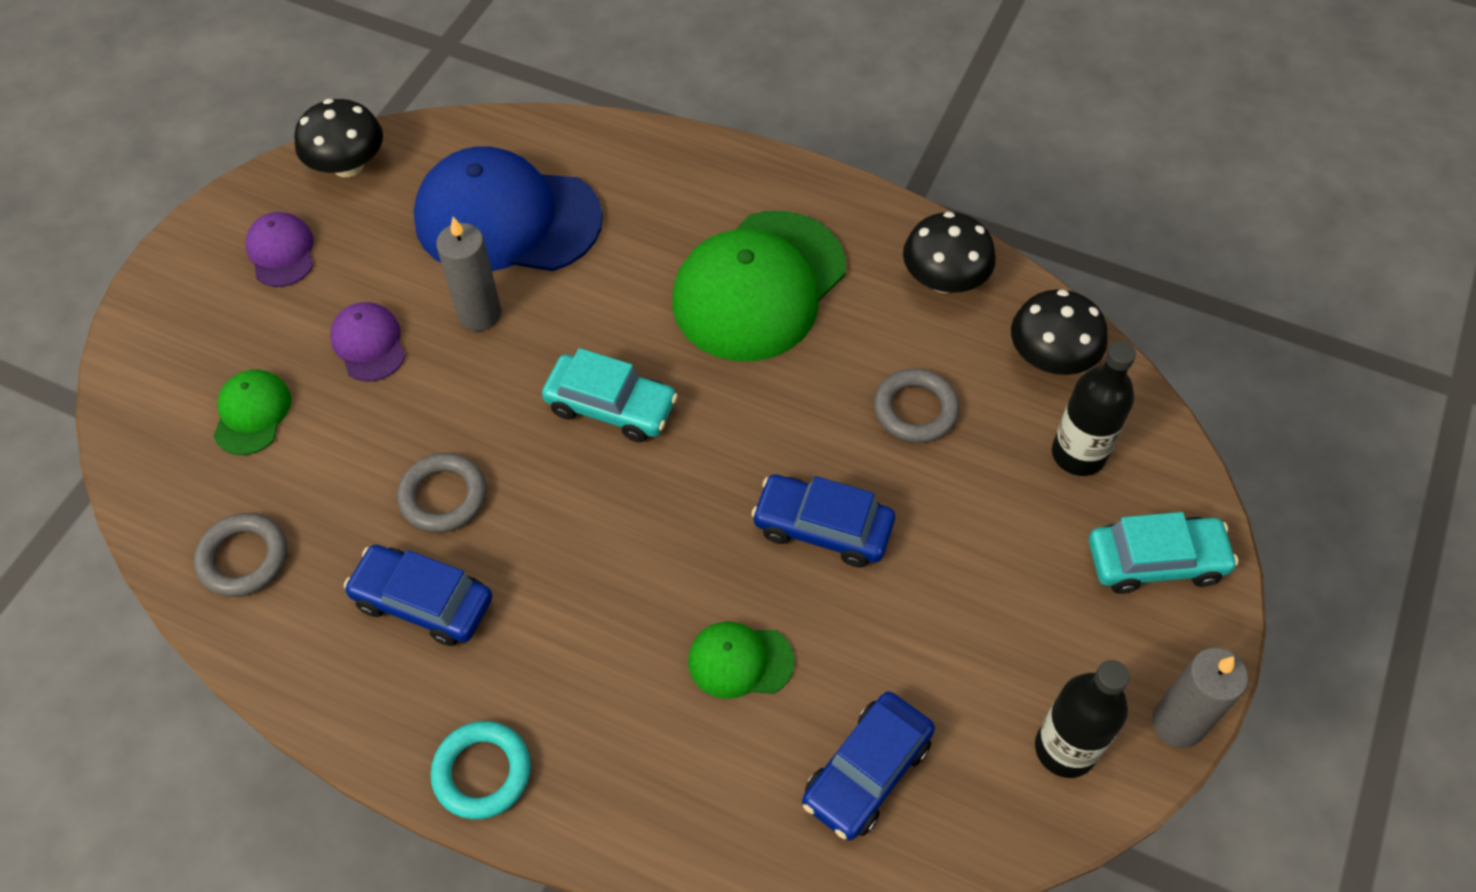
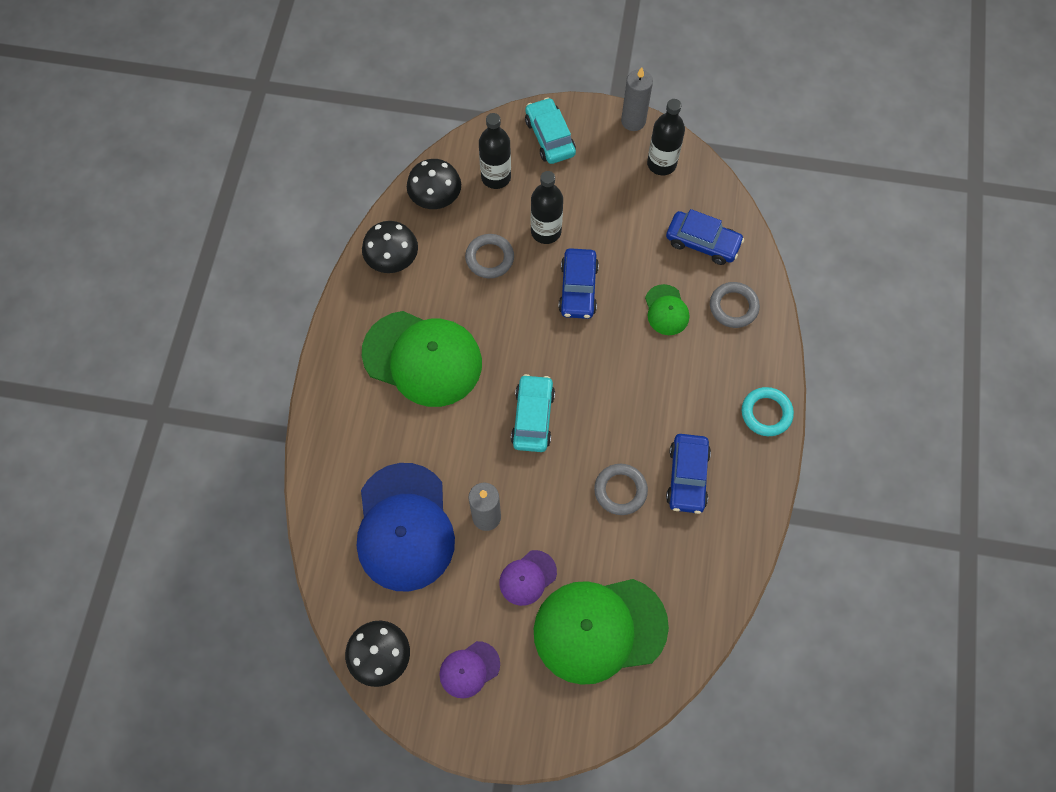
camera: 105 degrees left, 10 degrees up
grey ring [194,513,287,597] -> grey ring moved to [710,282,760,328]
green cap [213,370,291,455] -> green cap [534,579,669,685], size x2.16
none -> black bottle [531,171,563,244]

